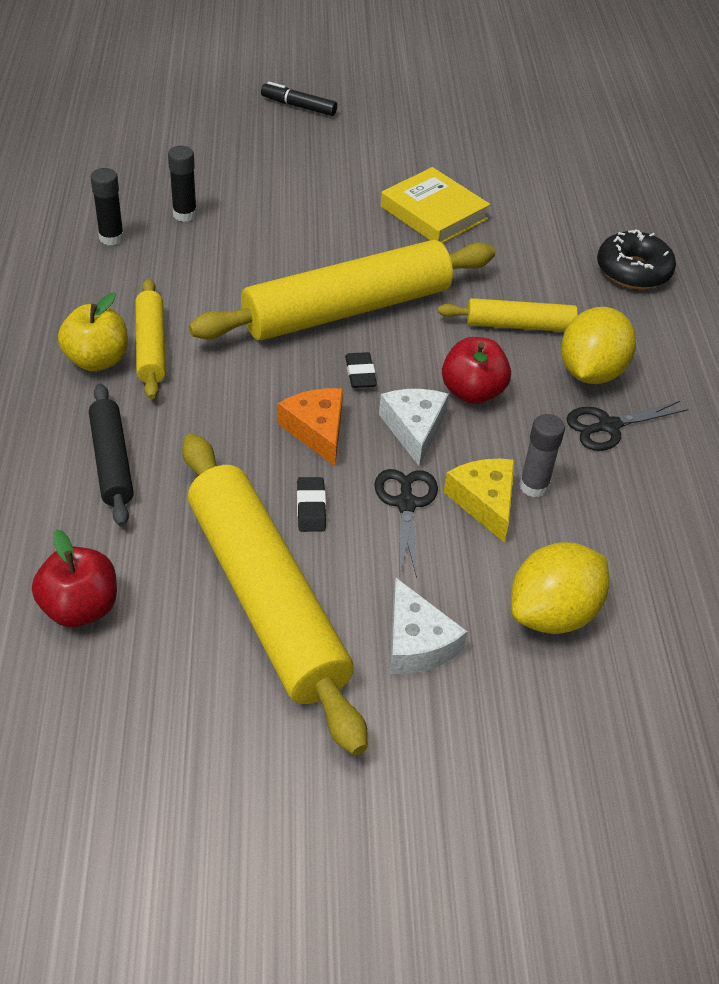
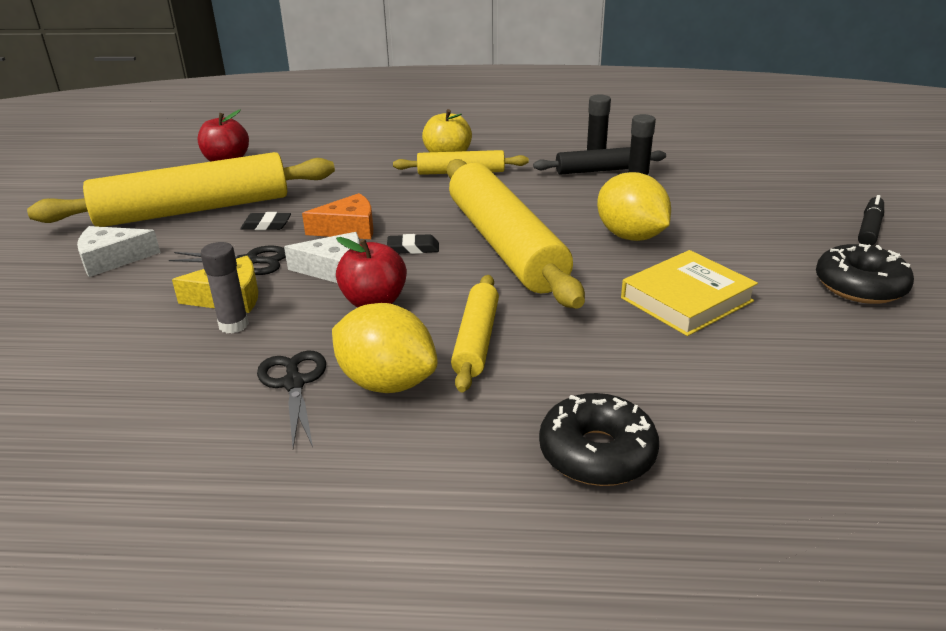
camera: 100 degrees right, 15 degrees down
black rolling pin [89,384,134,526] -> black rolling pin moved to [533,147,666,175]
yellow lemon [511,542,609,634] -> yellow lemon moved to [597,172,671,241]
none -> black donut [816,244,914,304]

